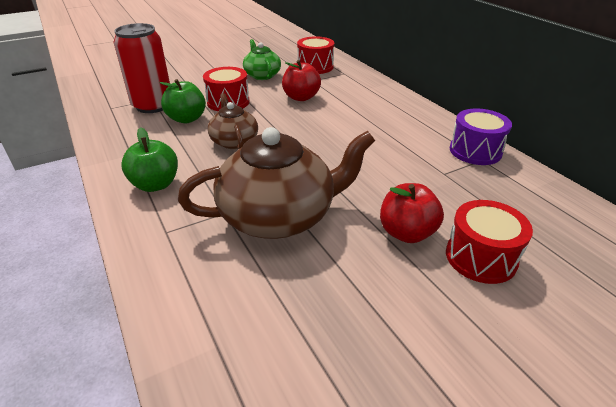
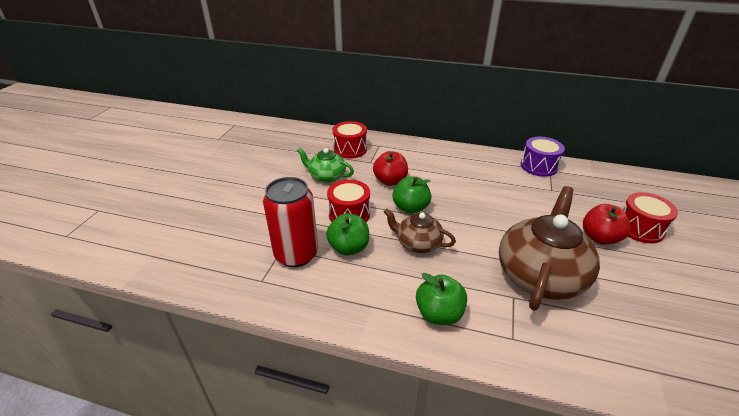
camera: 45 degrees left, 0 degrees up
none -> green apple [393,176,431,214]

